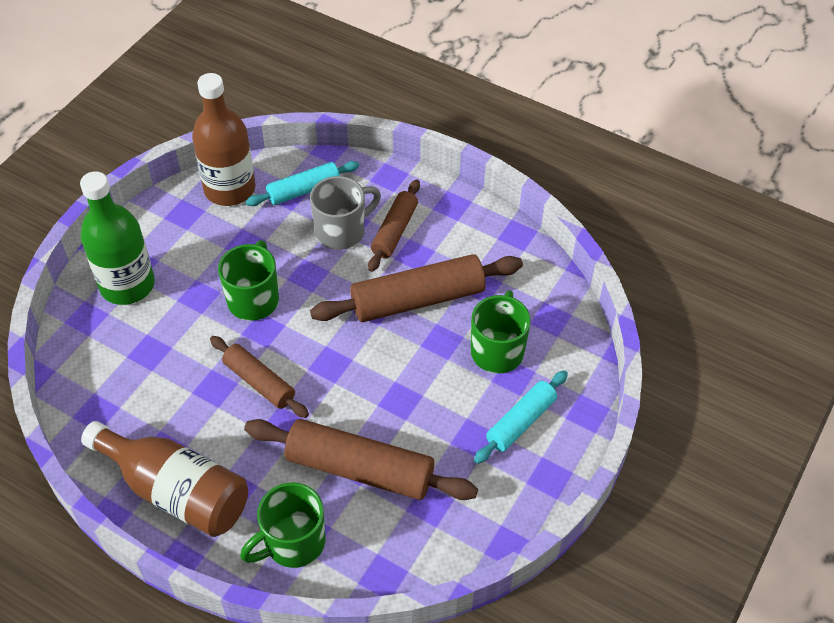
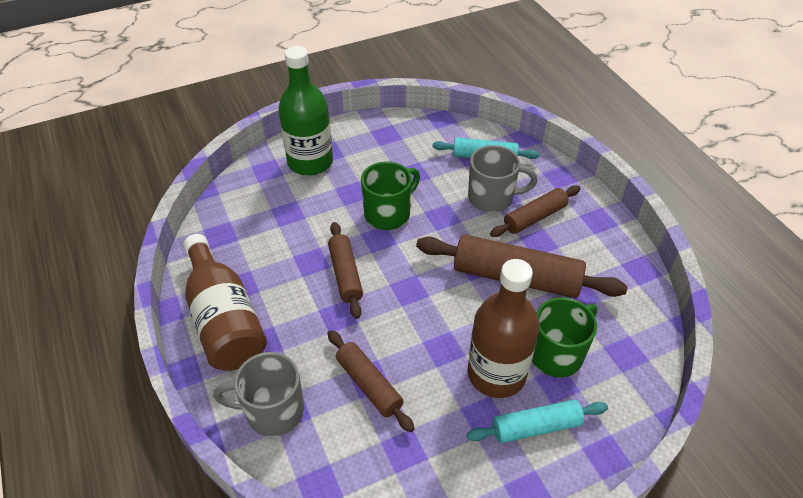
camera: 35 degrees right, 5 degrees down
brown bottle [192,73,256,206] -> brown bottle moved to [467,259,540,398]
green mug [240,482,325,568] -> grey mug [213,352,304,437]
brown rolling pin [244,419,478,500] -> brown rolling pin [328,330,415,432], size x0.60

